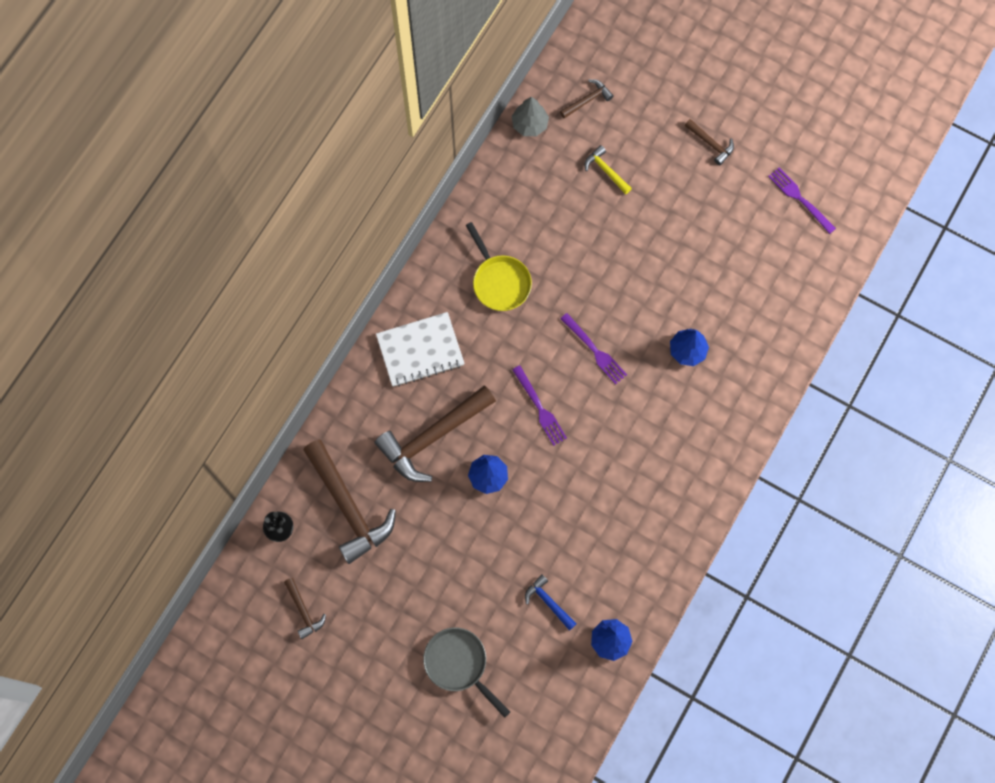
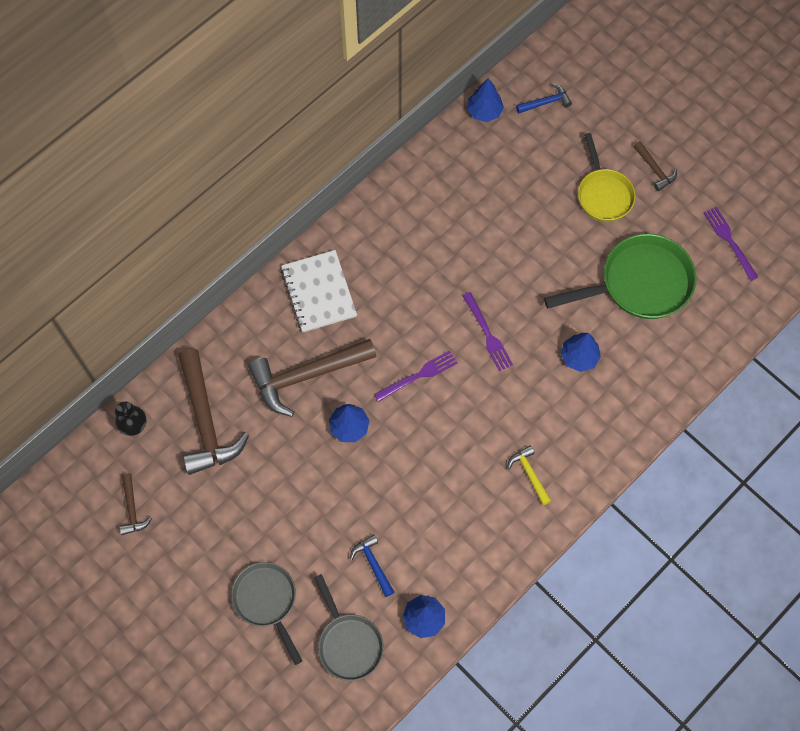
camera: 15 degrees right, 5 degrees down
white notebook [376,312,465,387] -> white notebook turned 75 degrees clockwise [281,250,357,332]
yellow pan [466,222,532,311] -> yellow pan moved to [578,133,636,222]
grey tree [511,97,549,136] -> blue tree [467,78,504,122]
purple fork [512,365,567,446] -> purple fork turned 105 degrees counterclockwise [374,350,457,402]
brown hammer [560,79,614,119] -> blue hammer [516,83,572,113]
yellow hammer [585,145,632,195] -> yellow hammer moved to [507,445,551,505]
none -> grey pan [314,574,384,681]
none -> green pan [544,234,697,319]

